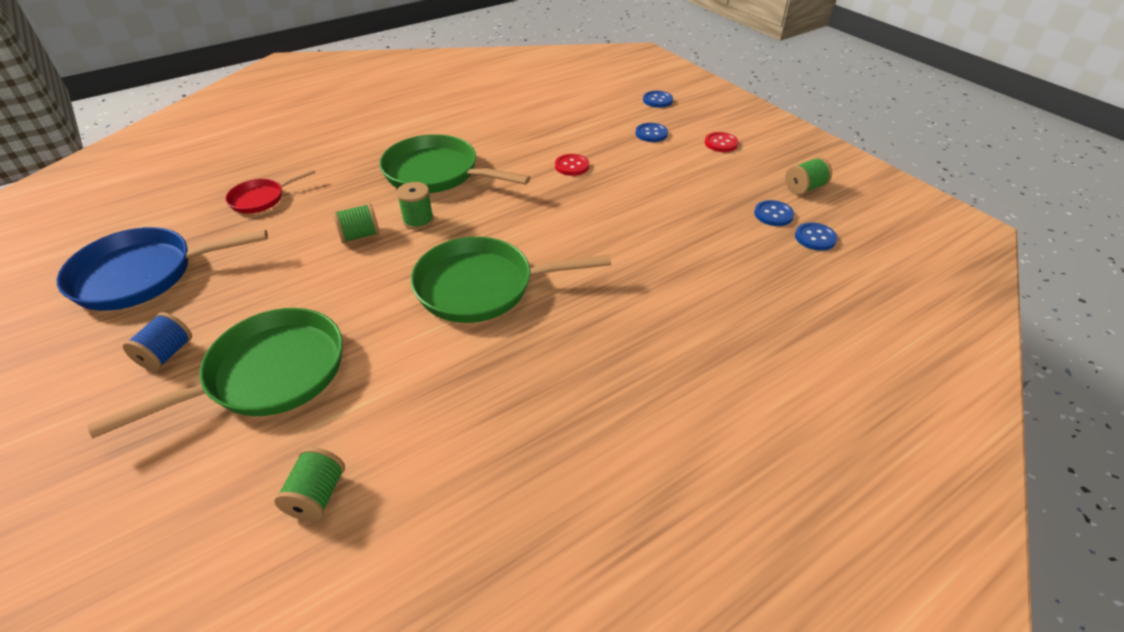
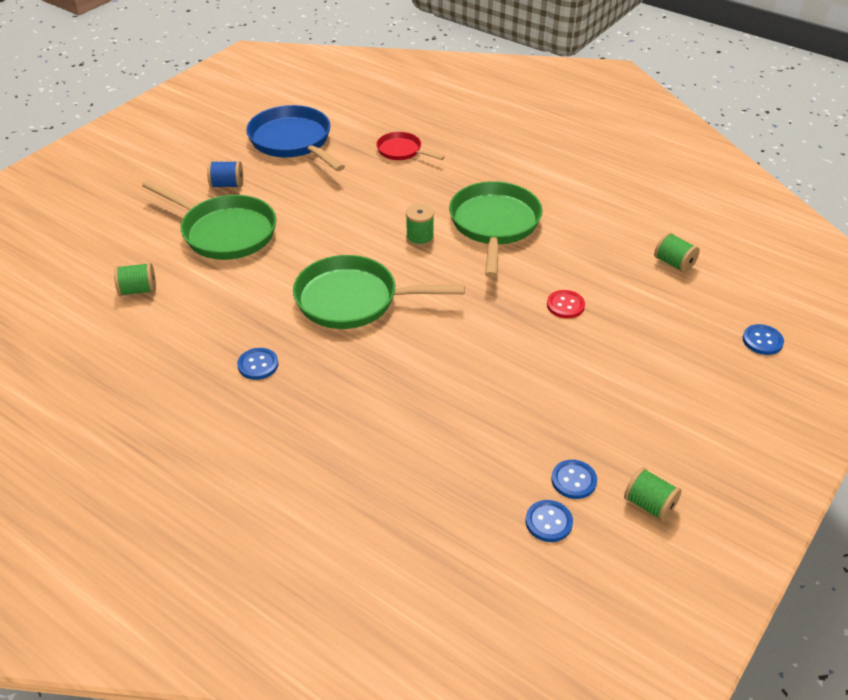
camera: 70 degrees right, 0 degrees up
green spool [332,203,380,243] -> green spool moved to [654,232,700,273]
green pan [411,237,611,323] -> green pan turned 60 degrees counterclockwise [293,255,465,329]
blue button [636,123,668,142] -> blue button moved to [237,348,278,380]
red button [705,132,738,152] -> none

